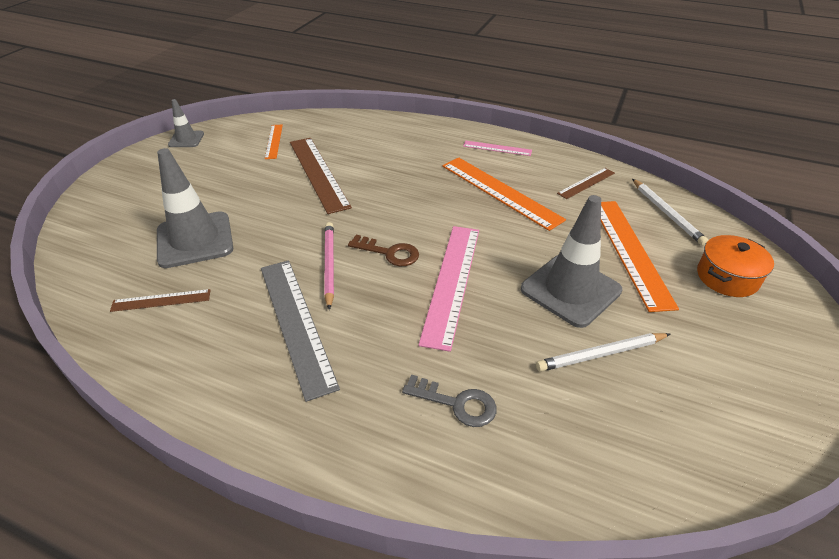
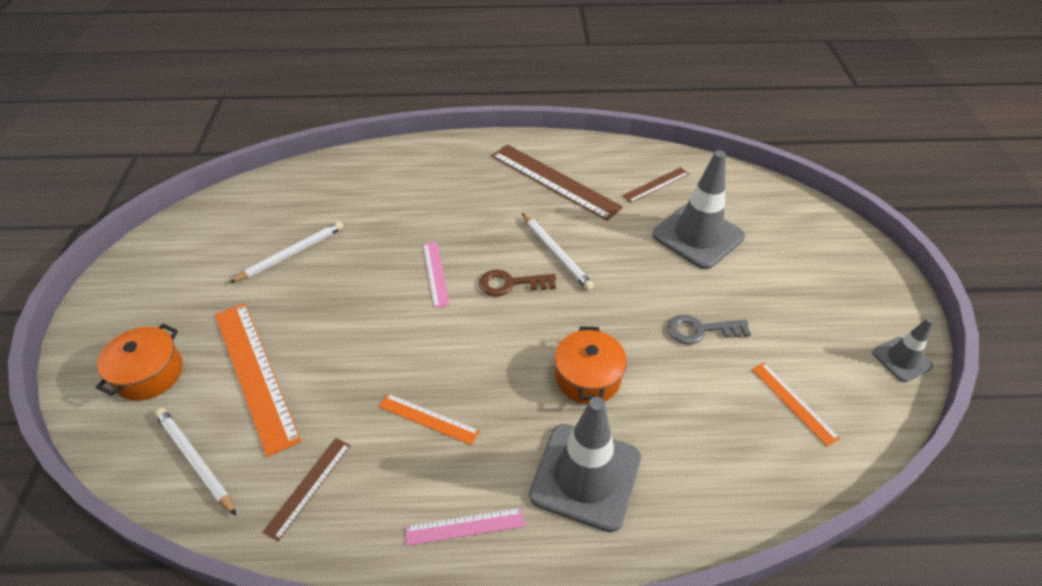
camera: 155 degrees right, 5 degrees up
grey ruler [261,260,340,402] -> none
brown ruler [290,138,352,214] -> brown ruler moved to [491,144,623,221]
pink pencil [324,222,334,310] -> white pencil [522,213,594,291]
grey key [402,375,497,427] -> grey key moved to [667,315,751,345]
pink ruler [418,226,479,352] -> pink ruler [423,242,450,308], size x0.52
orange ruler [442,157,566,231] -> orange ruler [379,393,480,445], size x0.52
grey traffic cone [521,195,622,328] -> grey traffic cone moved to [529,397,641,532]
none -> orange pot [555,326,627,404]

